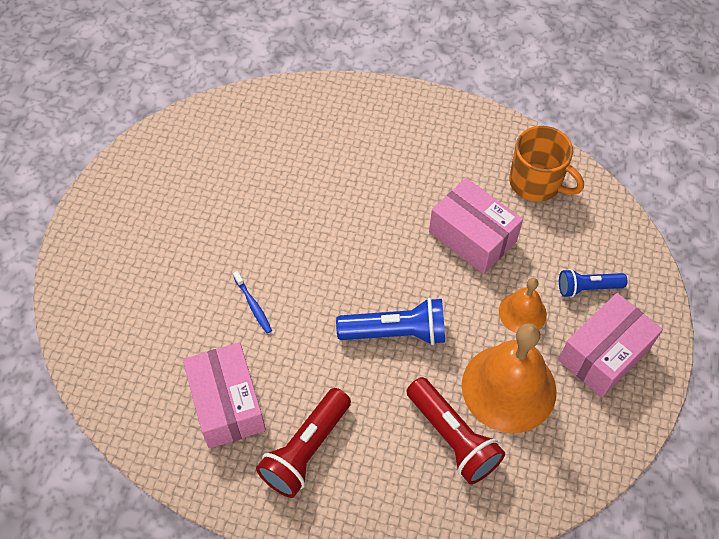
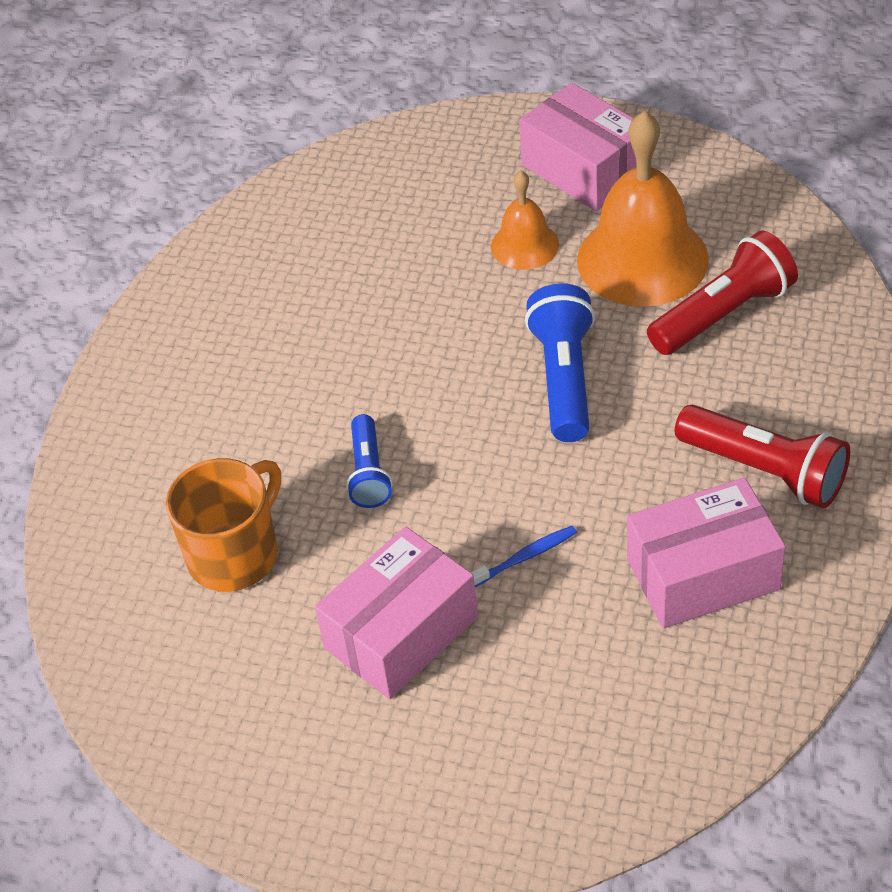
camera: 85 degrees left, 10 degrees down
pink box [429,178,523,274] -> pink box moved to [315,526,478,699]
orange mug [509,126,584,202] -> orange mug moved to [166,458,281,592]
blue flashlight [559,269,627,298] -> blue flashlight moved to [346,414,393,508]

